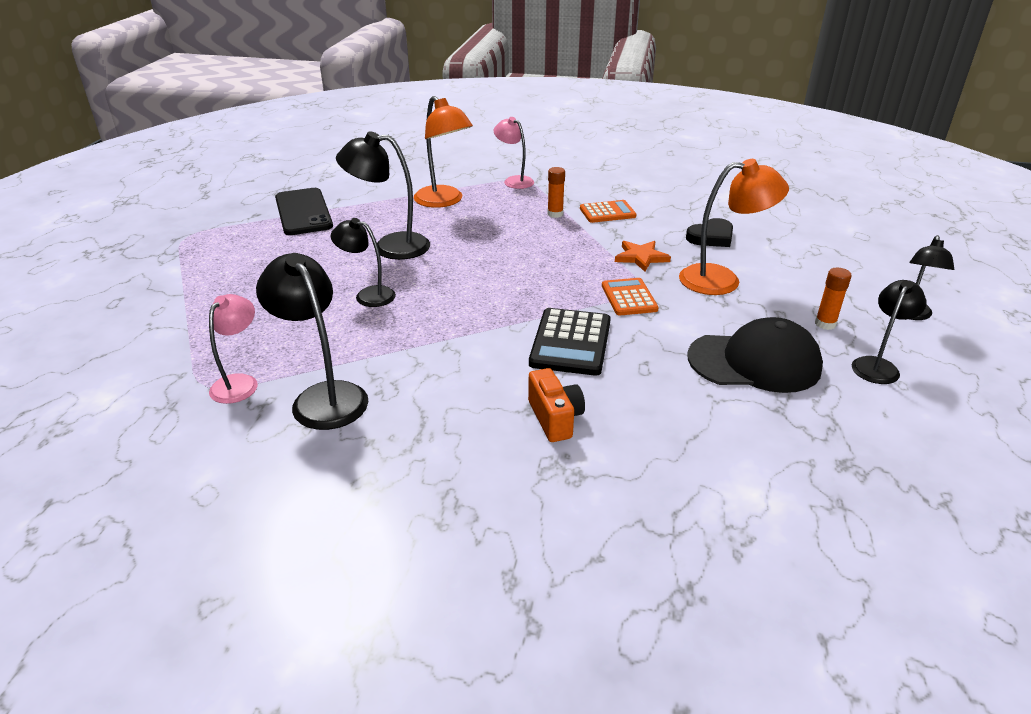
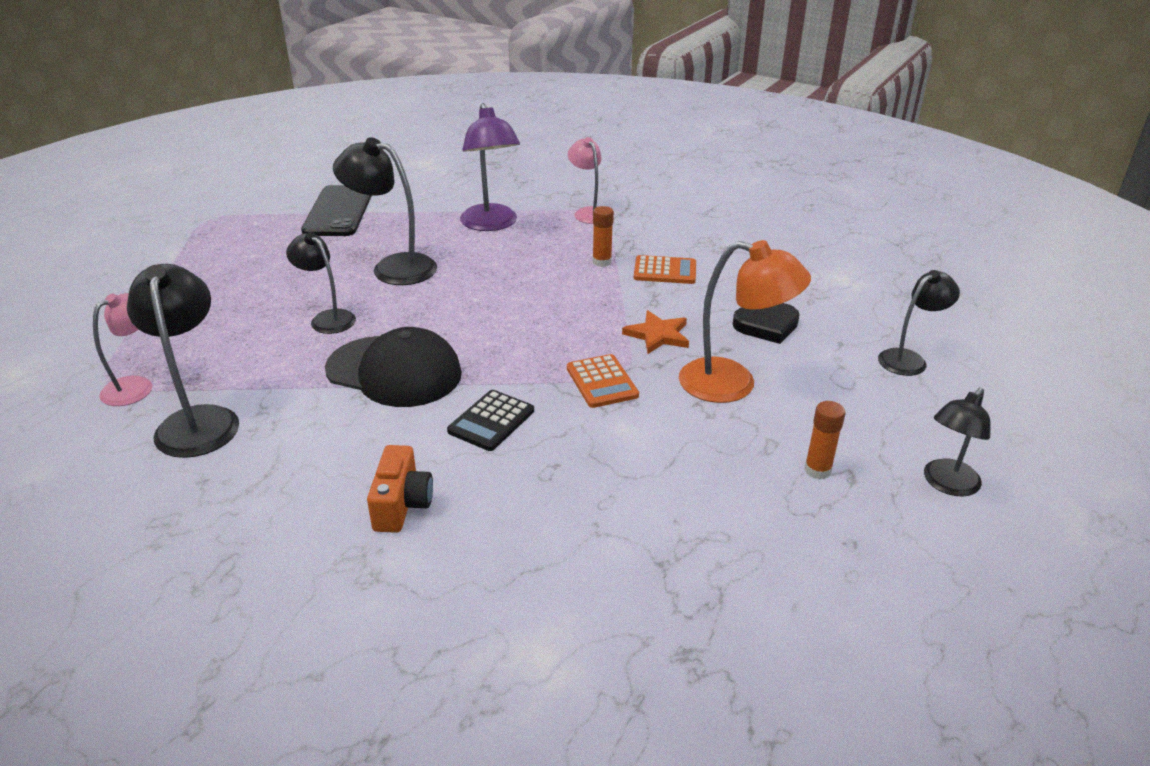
camera: 20 degrees right, 0 degrees up
orange lamp [413,96,473,208] -> purple lamp [460,103,520,231]
black calculator [529,308,611,376] -> black calculator [447,390,534,451], size x0.66
orange calculator [602,278,659,315] -> orange calculator turned 150 degrees clockwise [567,354,639,408]
black cap [688,317,823,393] -> black cap moved to [325,327,462,407]
black lamp [852,280,927,384] -> black lamp moved to [878,270,960,376]

